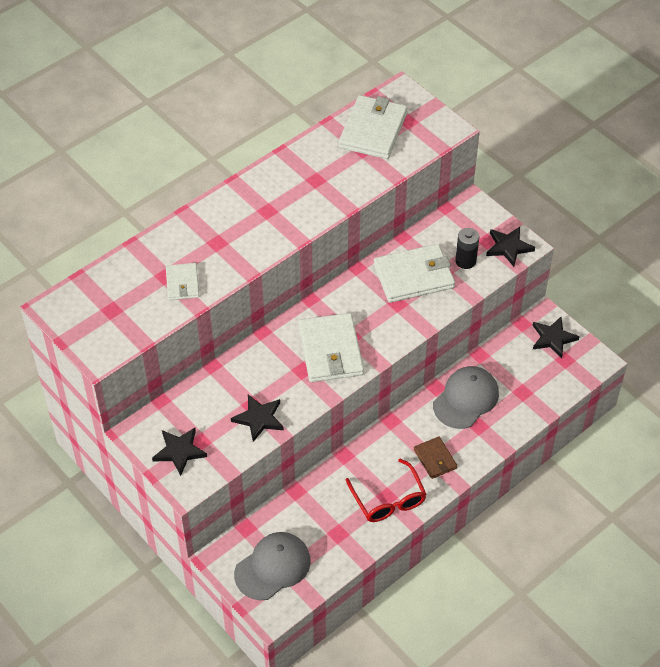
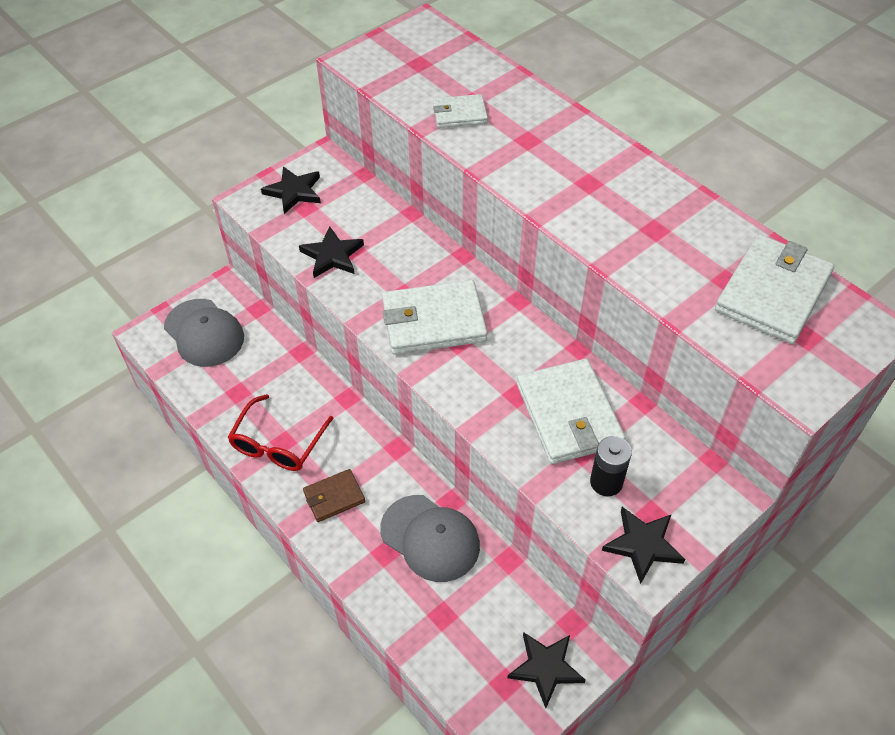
camera: 90 degrees right, 0 degrees up
white wallet [339,95,408,159] -> white wallet turned 75 degrees counterclockwise [715,234,834,344]
red glasses [346,459,427,522] -> red glasses turned 45 degrees counterclockwise [228,394,334,471]

